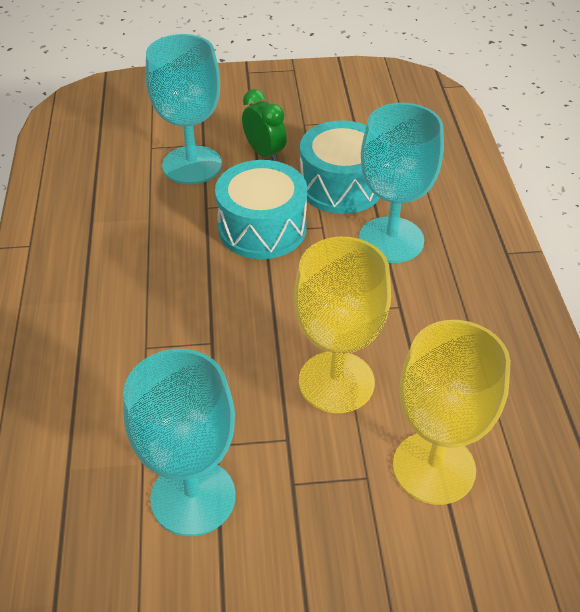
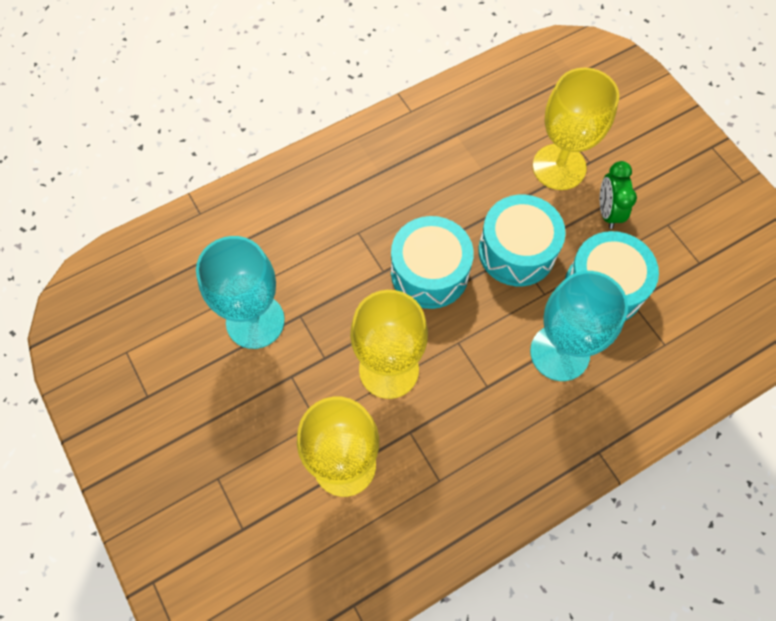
camera: 65 degrees right, 20 degrees up
turquoise goblet [146,34,222,184] -> yellow goblet [533,68,619,190]
green clock [242,89,287,161] -> green clock turned 150 degrees clockwise [600,161,637,229]
none -> turquoise drum [391,216,474,309]

